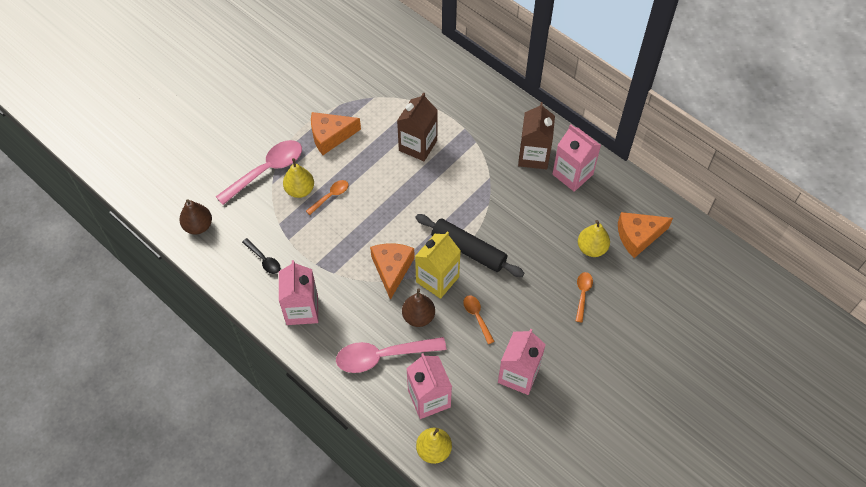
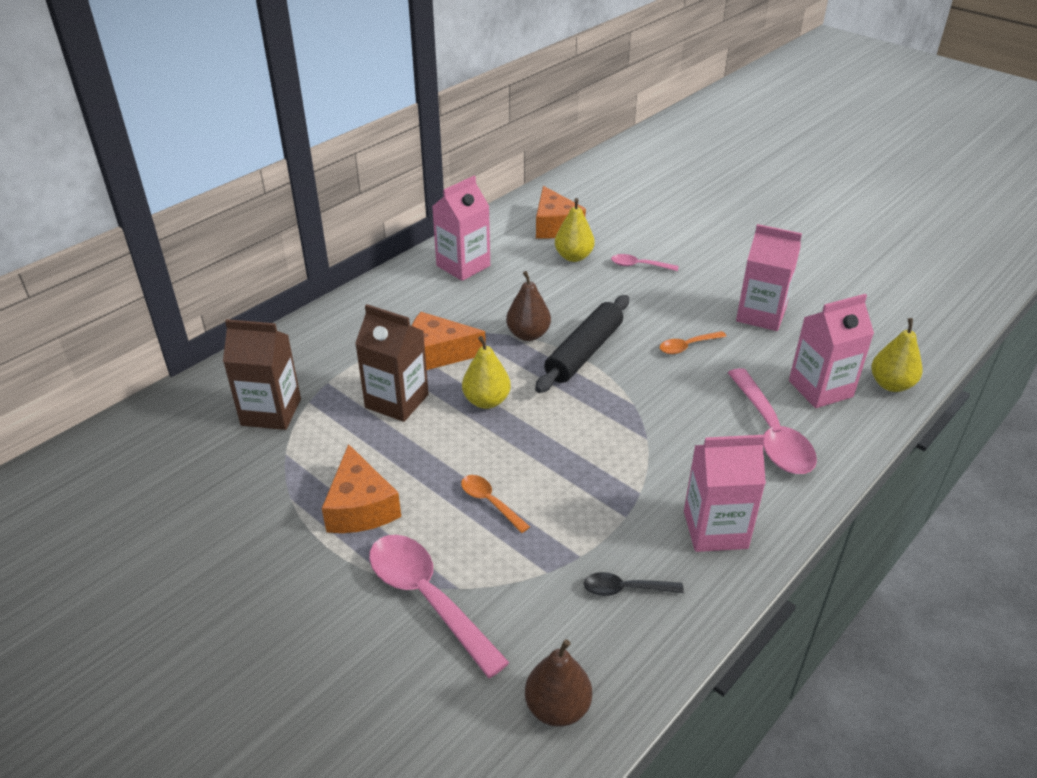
camera: 90 degrees left, 20 degrees down
black spoon [242,238,280,274] -> black spoon turned 135 degrees counterclockwise [584,572,684,596]
yellow pear [283,158,314,198] -> yellow pear moved to [462,336,511,409]
orange cheese [370,243,415,300] -> orange cheese moved to [412,312,486,370]
brown pear [402,289,435,327] -> brown pear moved to [506,271,551,341]
yellow carton [415,231,461,299] -> none
brown carton [518,102,555,170] -> brown carton moved to [223,319,301,430]
orange spoon [576,272,593,323] -> pink spoon [611,254,679,271]

